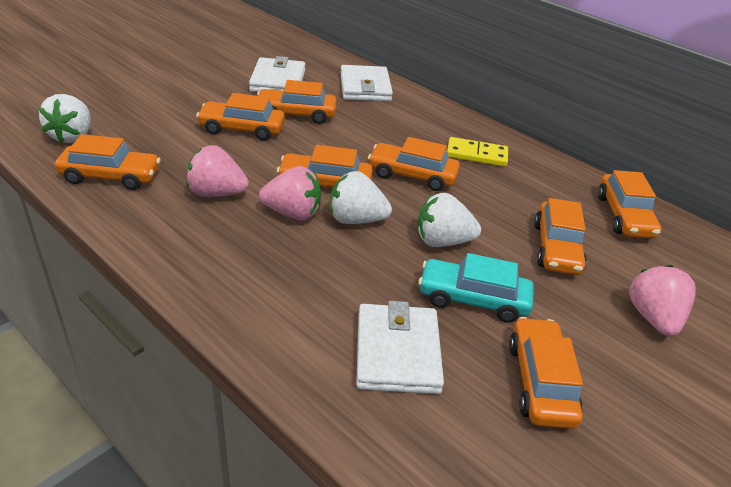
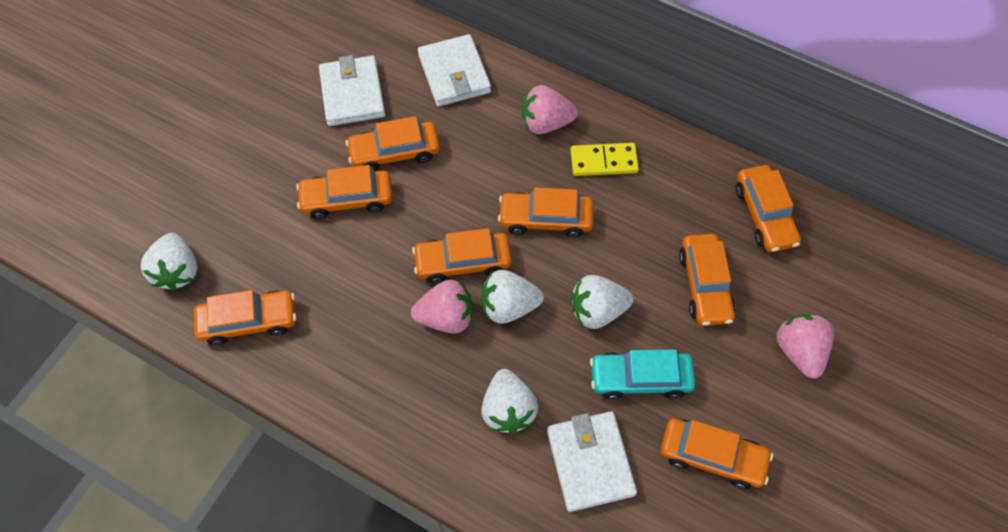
camera: 10 degrees left, 25 degrees up
pink strawberry [186,145,249,197] -> pink strawberry moved to [522,85,578,134]
orange car [509,317,583,429] -> orange car turned 120 degrees clockwise [660,418,773,489]
none -> white strawberry [481,369,538,433]

